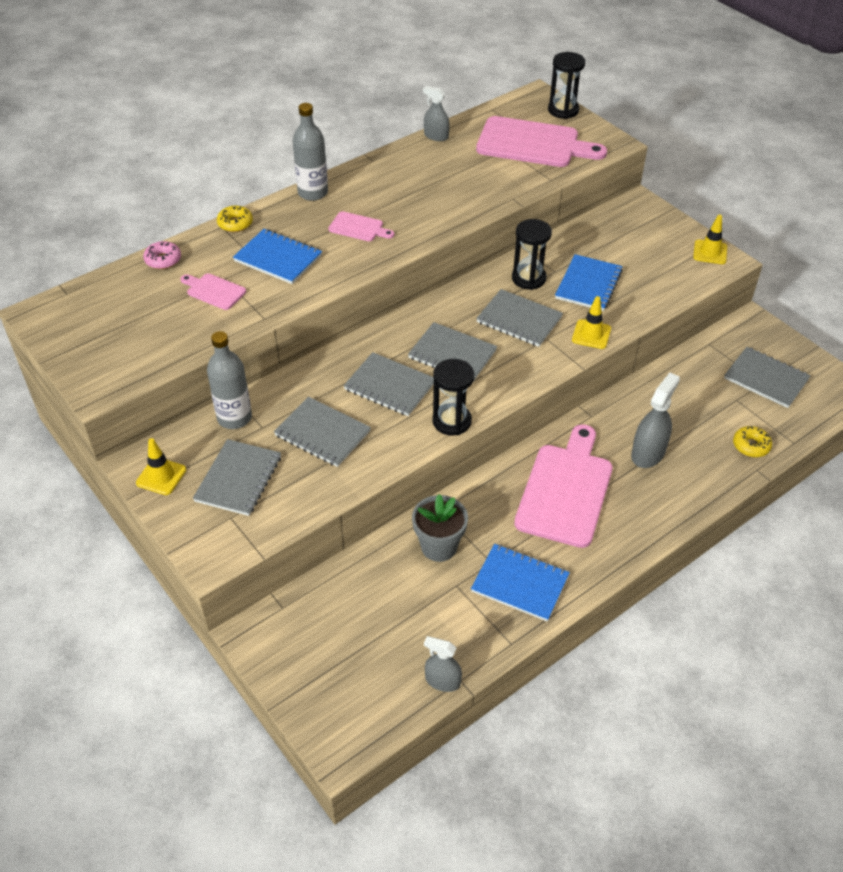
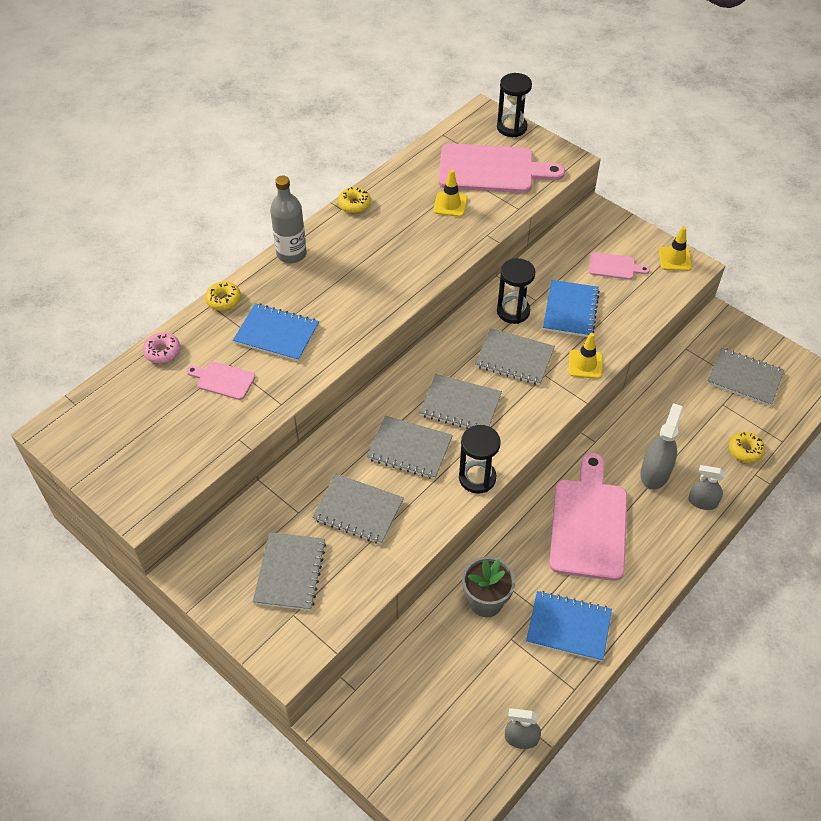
camera: 10 degrees left, 5 degrees up
yellow traffic cone [136,438,186,495] -> yellow traffic cone moved to [433,170,468,217]
grey bottle [207,331,252,429] -> none
pink cutting board [328,211,394,241] -> pink cutting board moved to [589,252,650,280]
grey spray bottle [423,86,450,141] -> grey spray bottle moved to [688,465,725,510]
none -> yellow donut [338,187,371,213]

